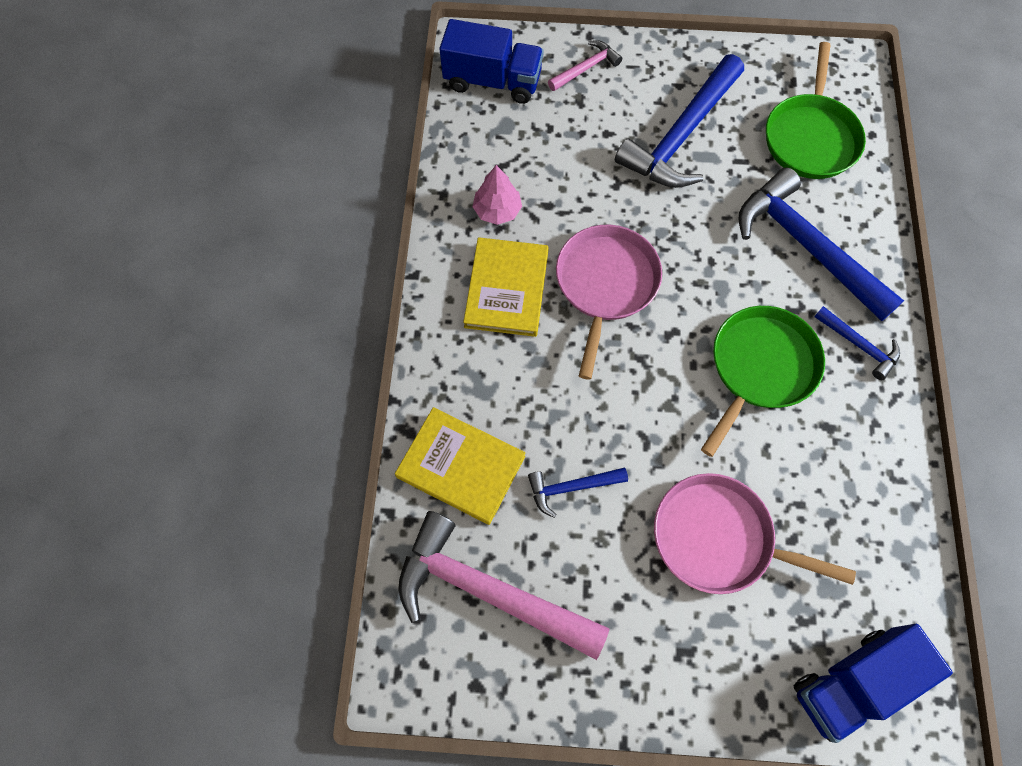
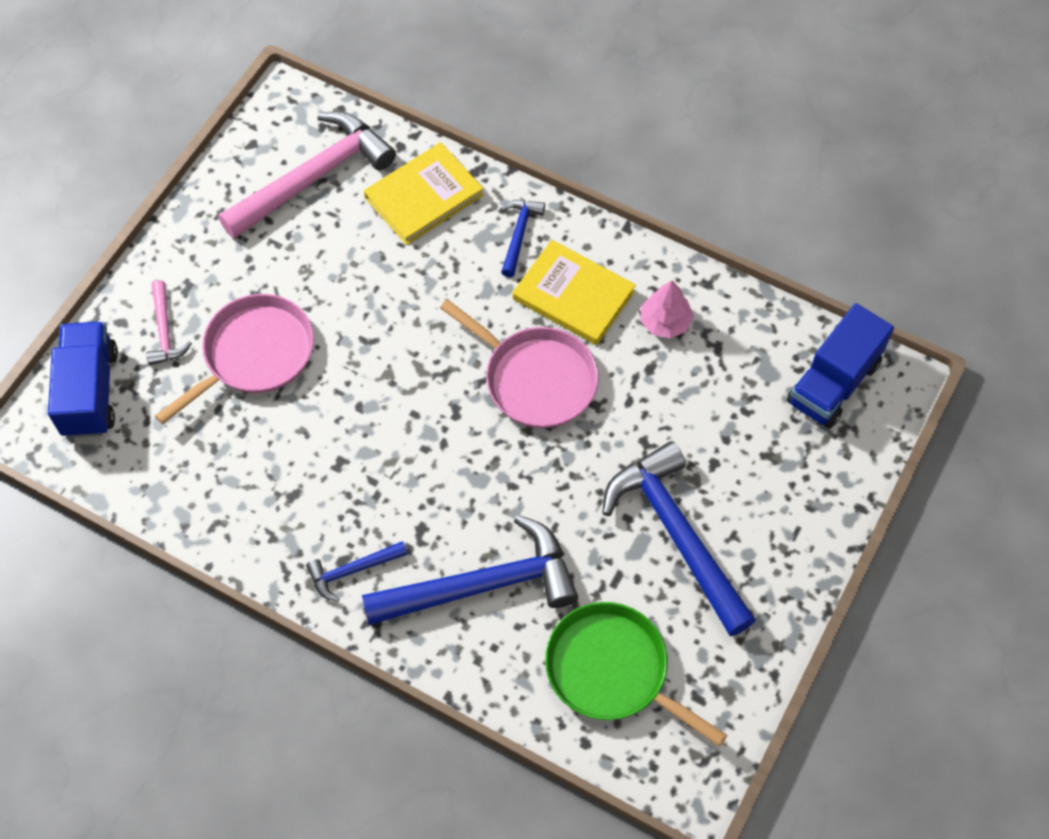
camera: 115 degrees right, 5 degrees down
blue hammer [528,468,628,518] -> blue hammer moved to [500,200,545,277]
pink hammer [548,40,622,91] -> pink hammer moved to [146,280,192,365]
green pan [701,306,825,457] -> none

